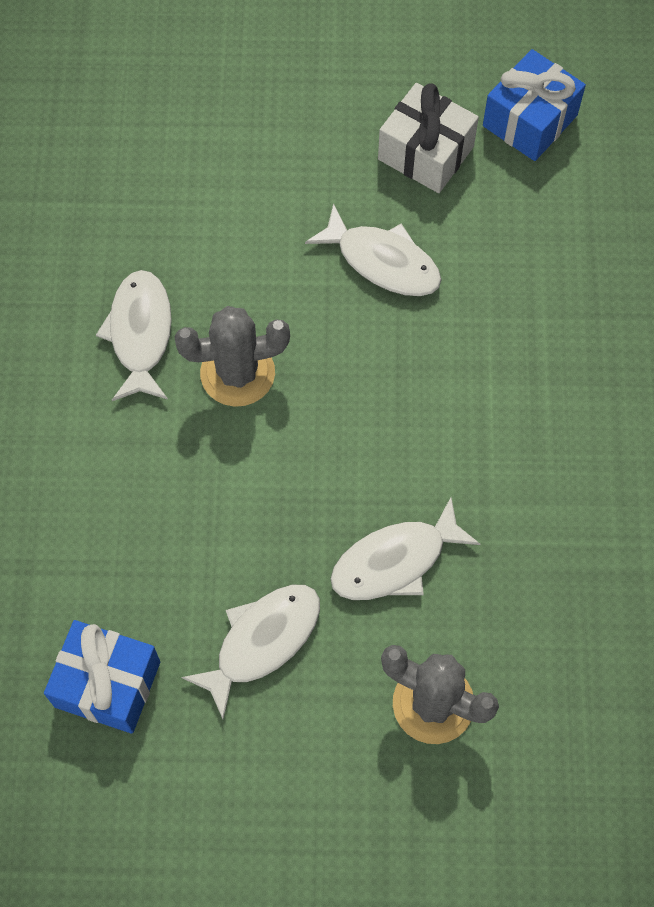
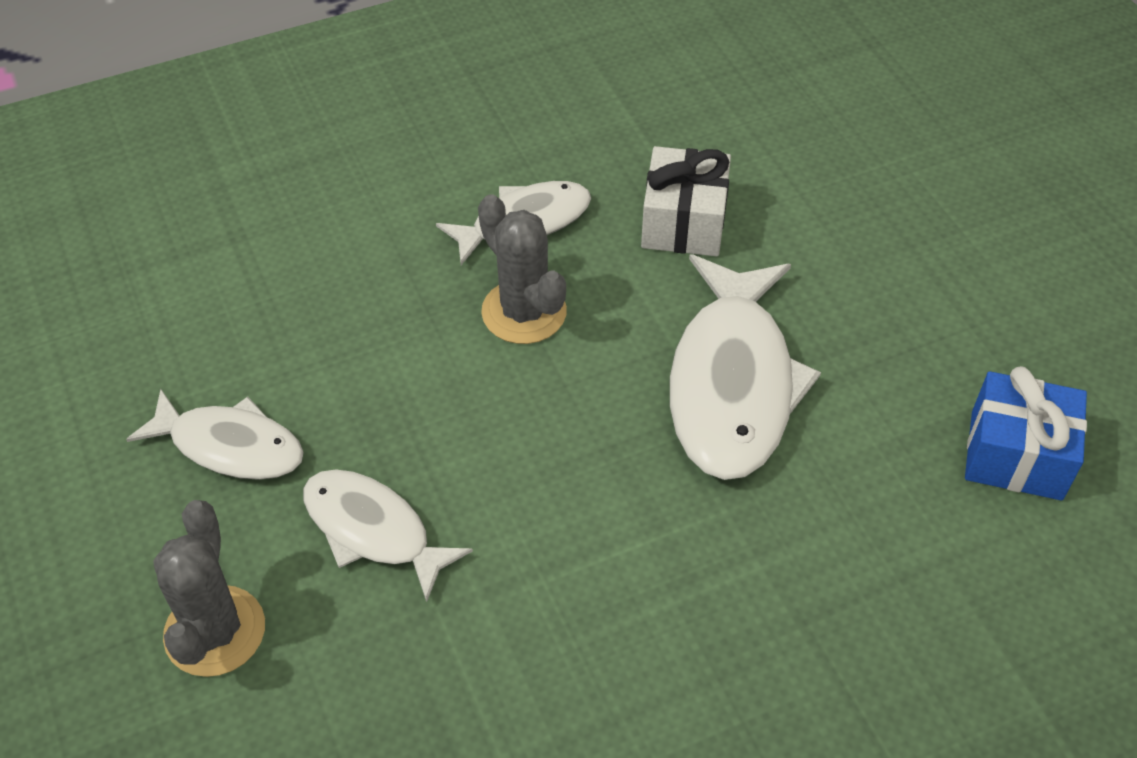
camera: 65 degrees right, 15 degrees down
blue gift [44,620,160,734] -> none
white fish [305,203,442,296] -> white fish [670,254,821,480], size x1.64
white gift [378,83,479,193] -> white gift moved to [641,146,731,256]

